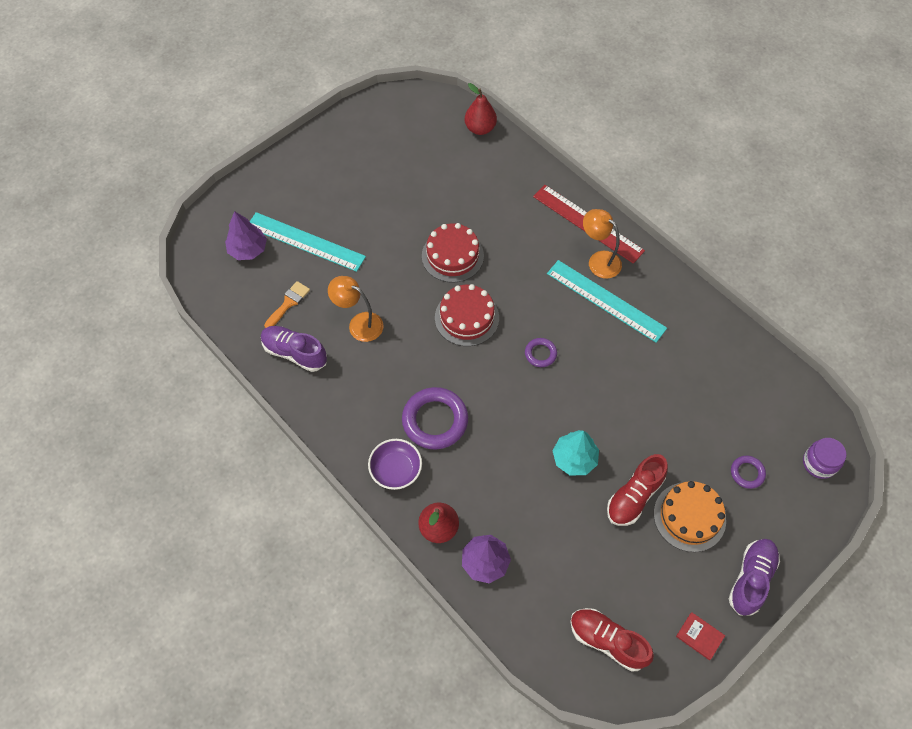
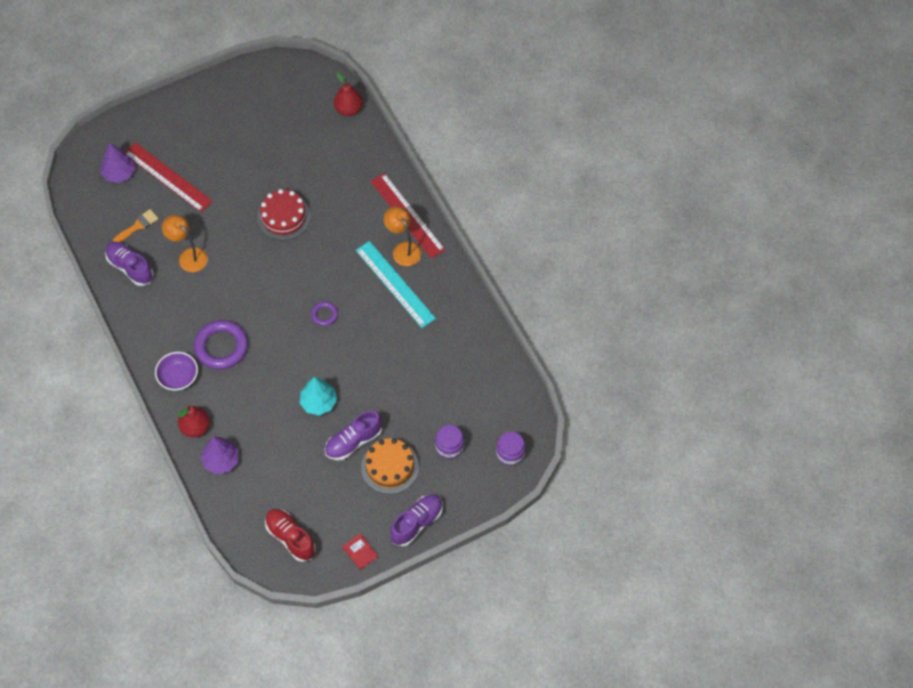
camera: 15 degrees right, 0 degrees up
turquoise ruler [249,212,366,272] -> red ruler [125,142,213,212]
red cake [435,284,499,346] -> none
red shoe [607,454,668,526] -> purple shoe [325,411,382,460]
purple ring [731,456,766,489] -> purple jar [435,425,464,459]

